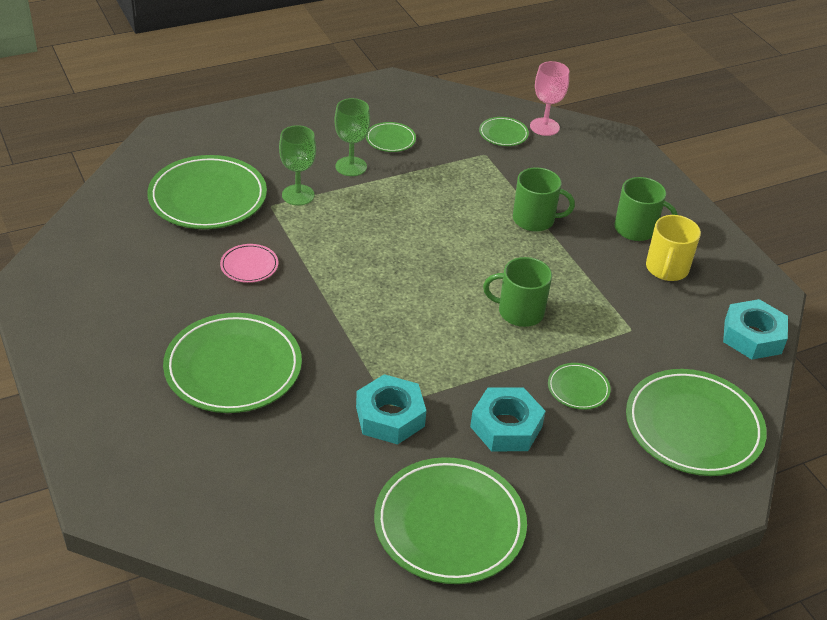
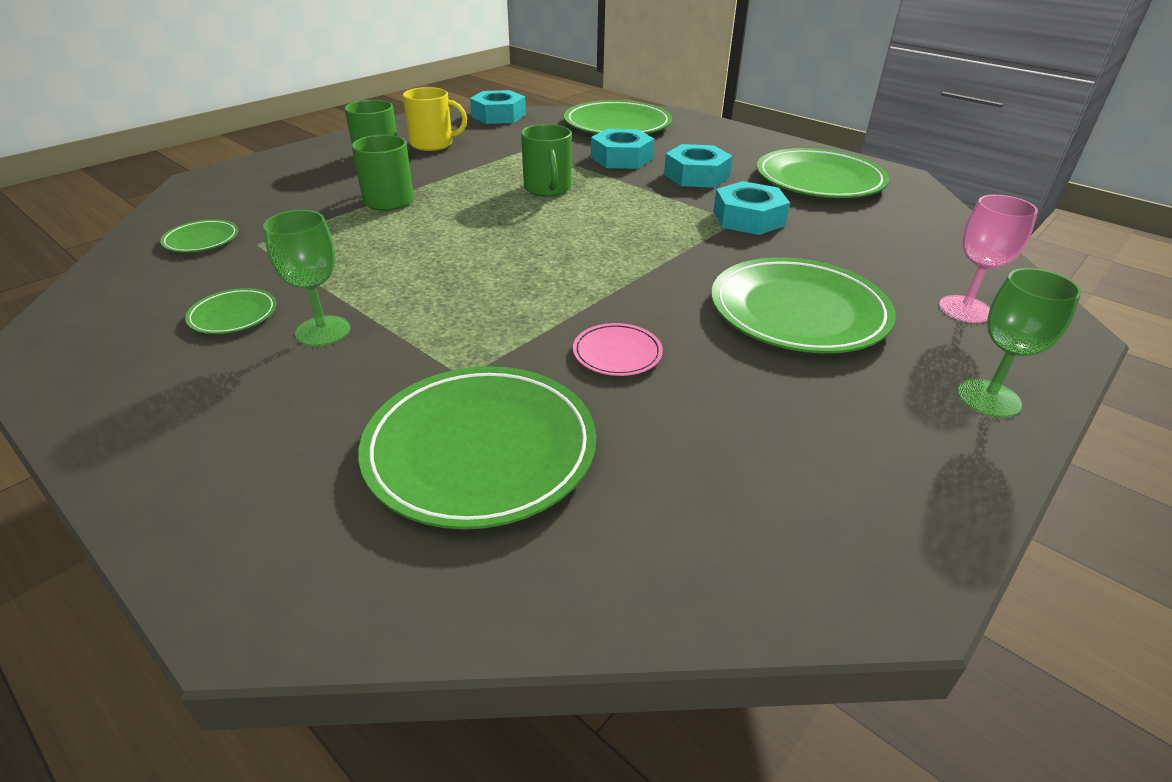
camera: 110 degrees left, 5 degrees down
green goblet [279,125,316,206] -> green goblet moved to [958,268,1082,418]
pink goblet [530,61,569,136] -> pink goblet moved to [939,195,1038,323]
green plate [548,363,611,410] -> turquoise nut [591,129,654,169]

